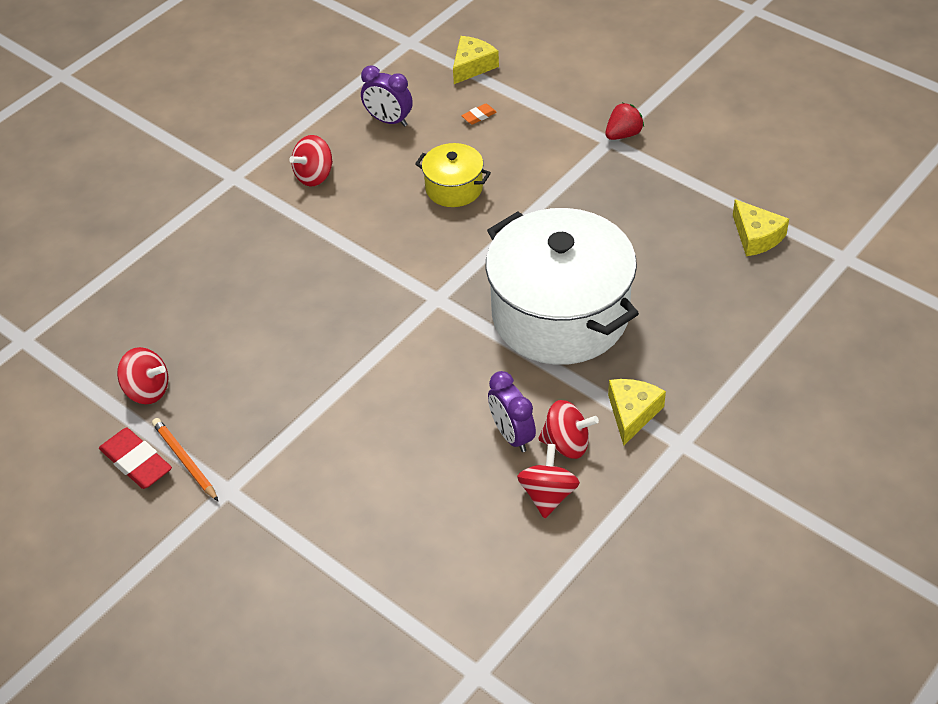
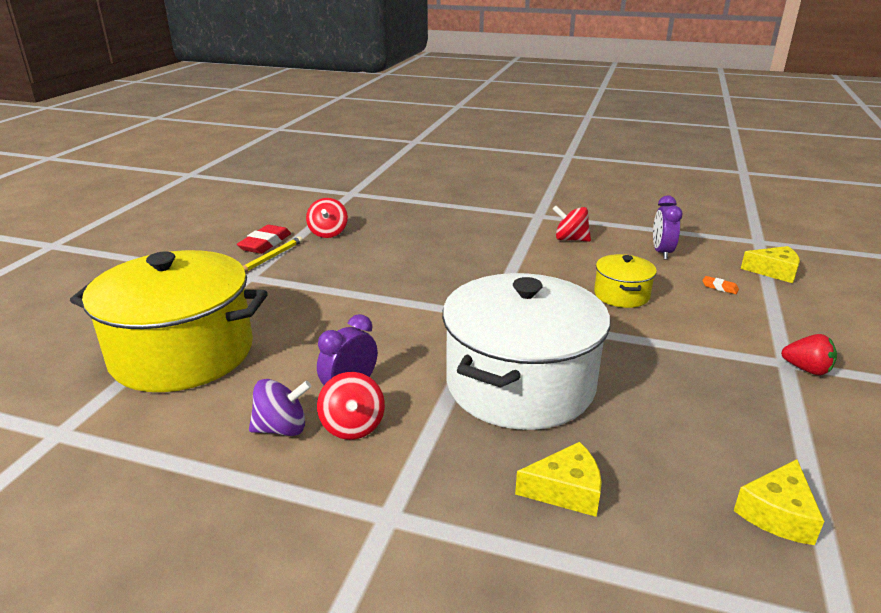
camera: 65 degrees right, 20 degrees down
orange pencil [152,418,219,502] -> yellow pencil [243,236,303,272]
red spinning top [517,444,580,519] -> purple spinning top [249,379,311,436]
yellow cheese [608,379,666,446] -> yellow cheese moved to [515,442,602,517]
none -> yellow pot [70,250,268,392]

